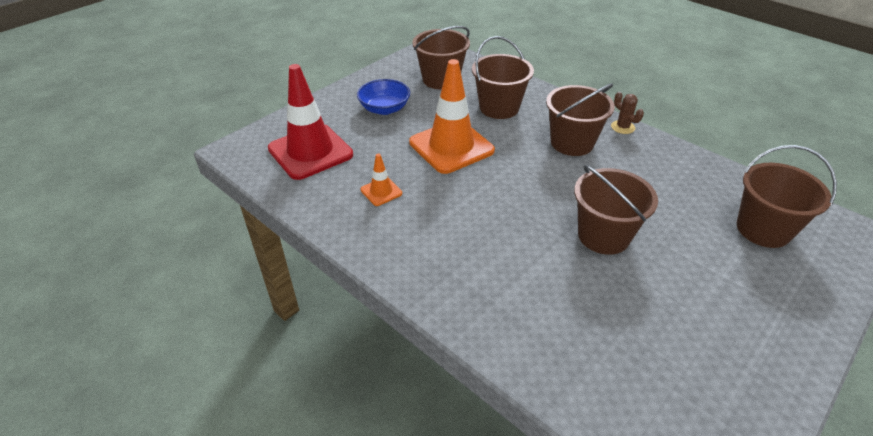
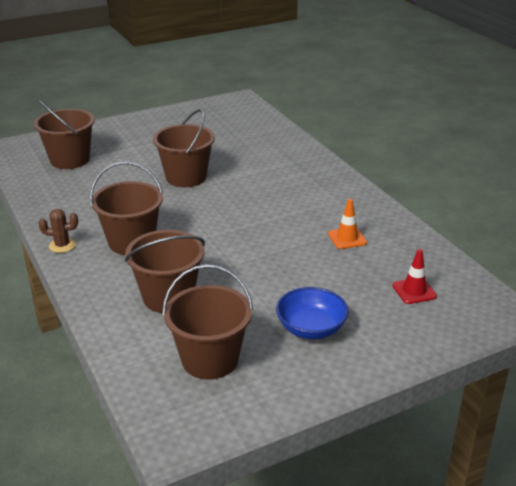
camera: 160 degrees left, 10 degrees down
red traffic cone [268,64,353,180] -> red traffic cone [392,249,437,304], size x0.45
orange traffic cone [409,59,495,174] -> none
brown cactus [611,92,644,134] -> brown cactus turned 75 degrees counterclockwise [39,209,78,253]

